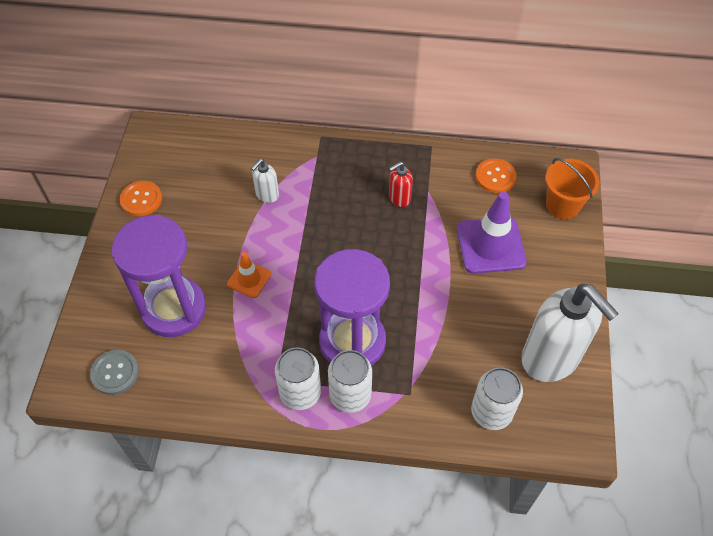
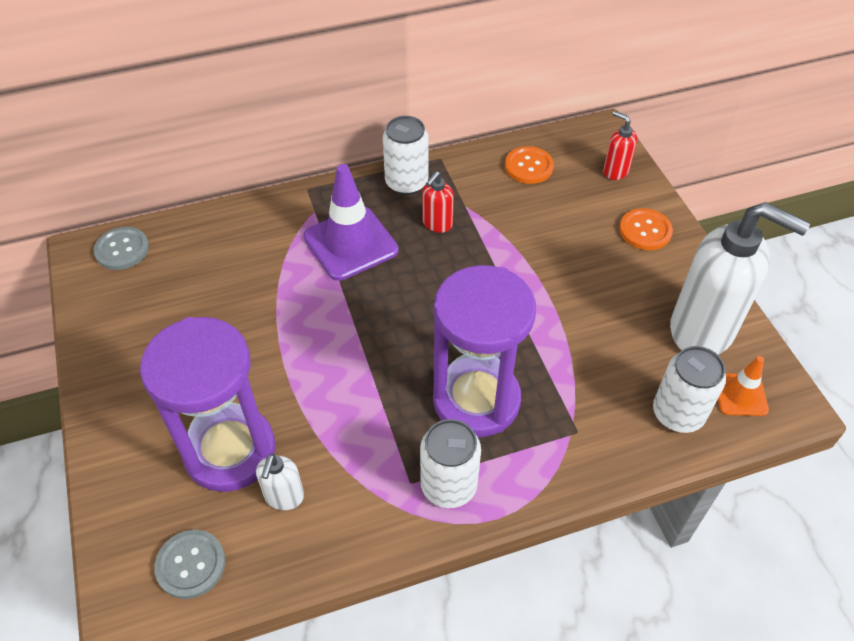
camera: 25 degrees left, 5 degrees down
orange button [120,181,162,216] -> orange button moved to [619,208,673,250]
orange traffic cone [227,252,271,298] -> orange traffic cone moved to [718,356,769,416]
white soap dispenser [251,159,279,203] -> white soap dispenser moved to [256,453,304,510]
white can [328,350,372,413] -> white can moved to [383,116,428,195]
purple traffic cone [457,192,527,274] -> purple traffic cone moved to [303,164,399,281]
orange bucket [545,158,599,219] -> red soap dispenser [603,111,637,180]
none -> grey button [94,227,149,270]

